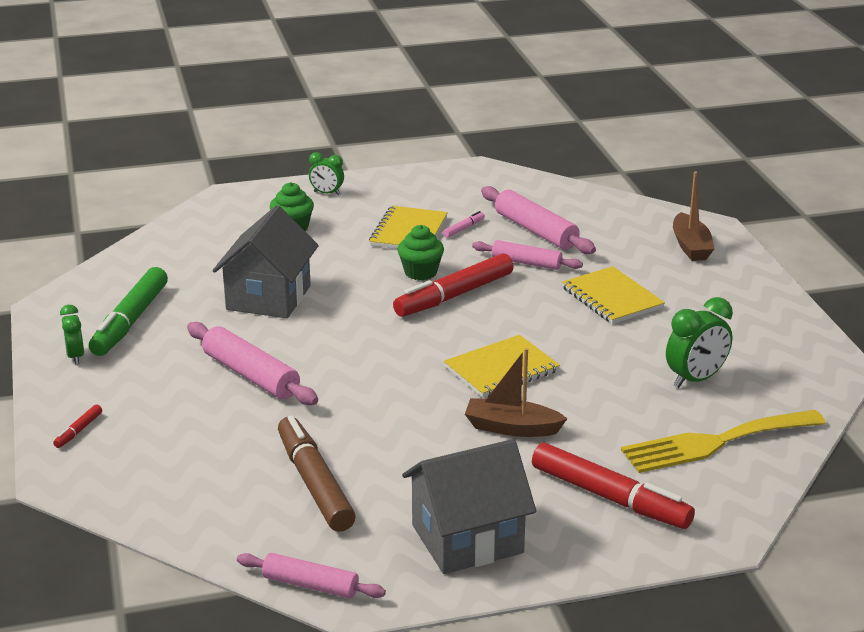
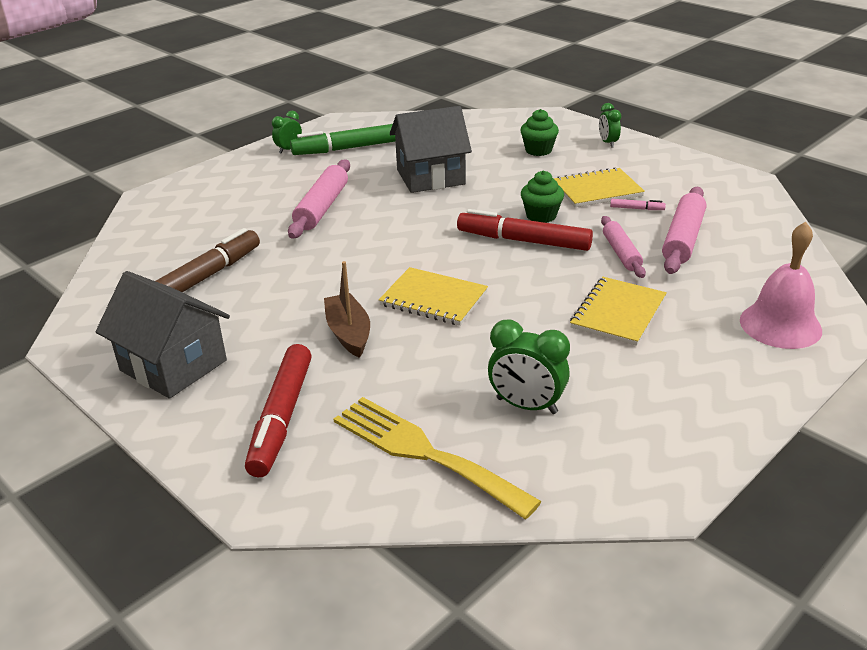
camera: 60 degrees right, 5 degrees up
red marker [53,405,102,448] -> none
pink rolling pin [237,553,386,598] -> none
brown boat [673,172,714,261] -> pink bell [740,222,822,349]

